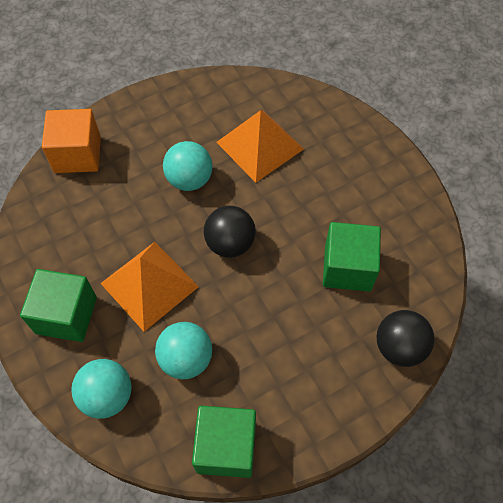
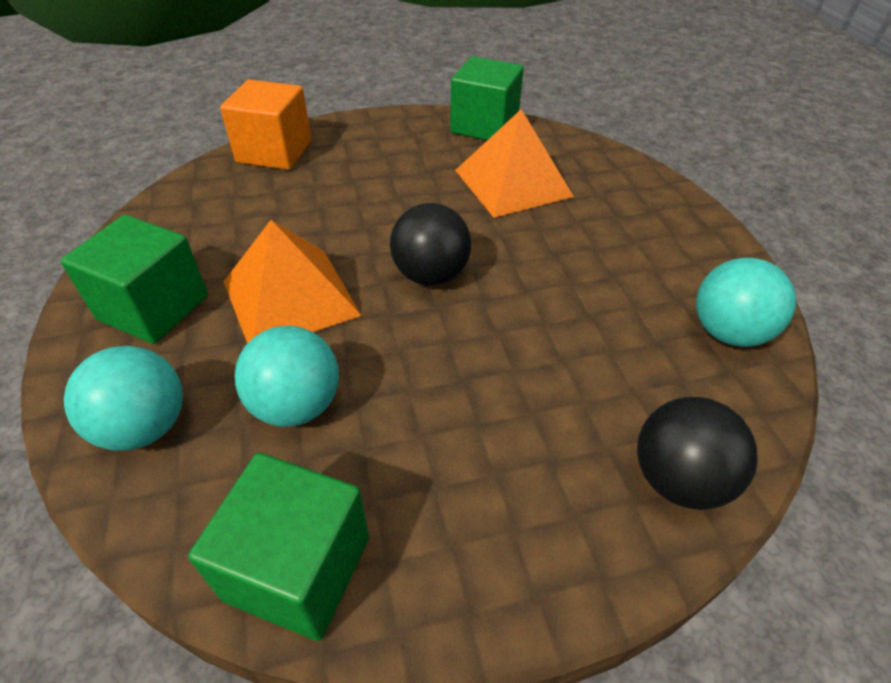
camera: 15 degrees right, 15 degrees down
turquoise ball [163,141,212,191] -> turquoise ball moved to [696,258,796,347]
green cube [323,222,381,292] -> green cube moved to [450,56,524,140]

